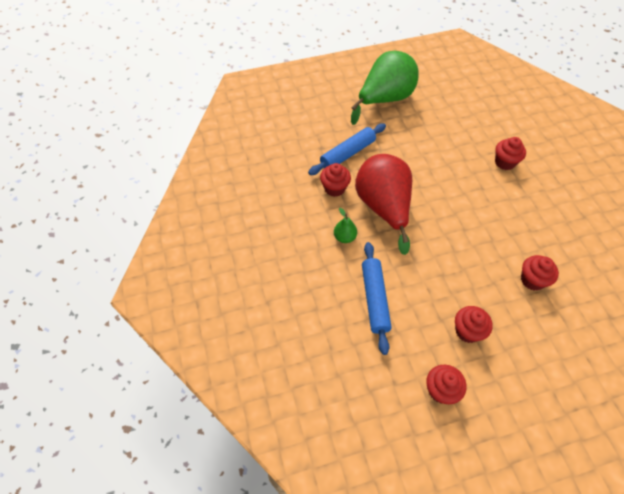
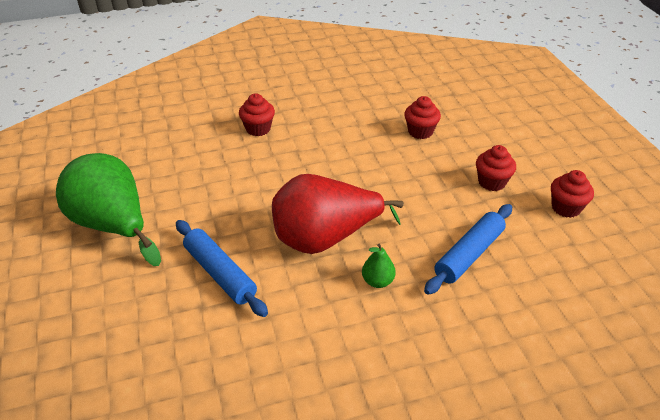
camera: 90 degrees left, 15 degrees down
red cupcake [320,163,351,197] -> none
blue rolling pin [362,242,392,355] -> blue rolling pin turned 45 degrees counterclockwise [424,204,512,295]

